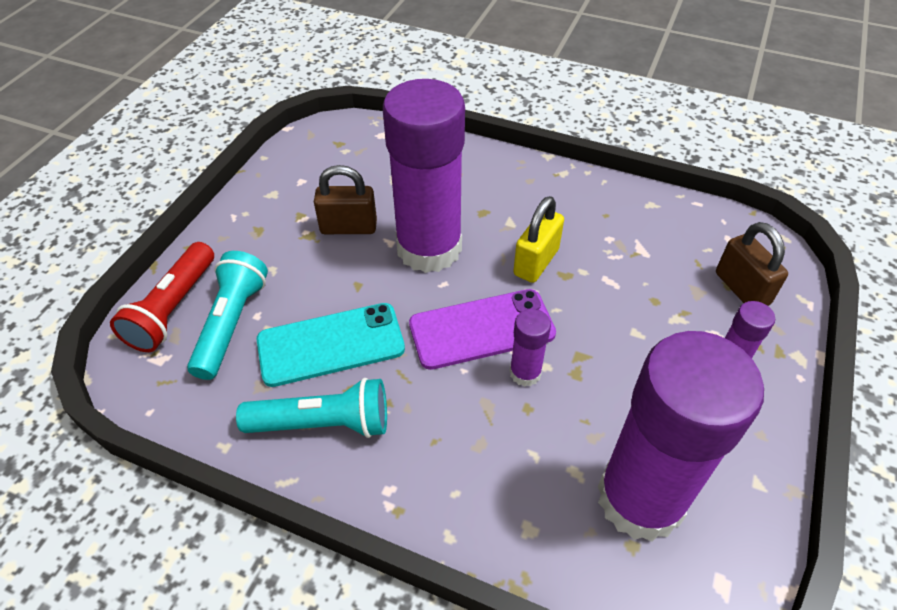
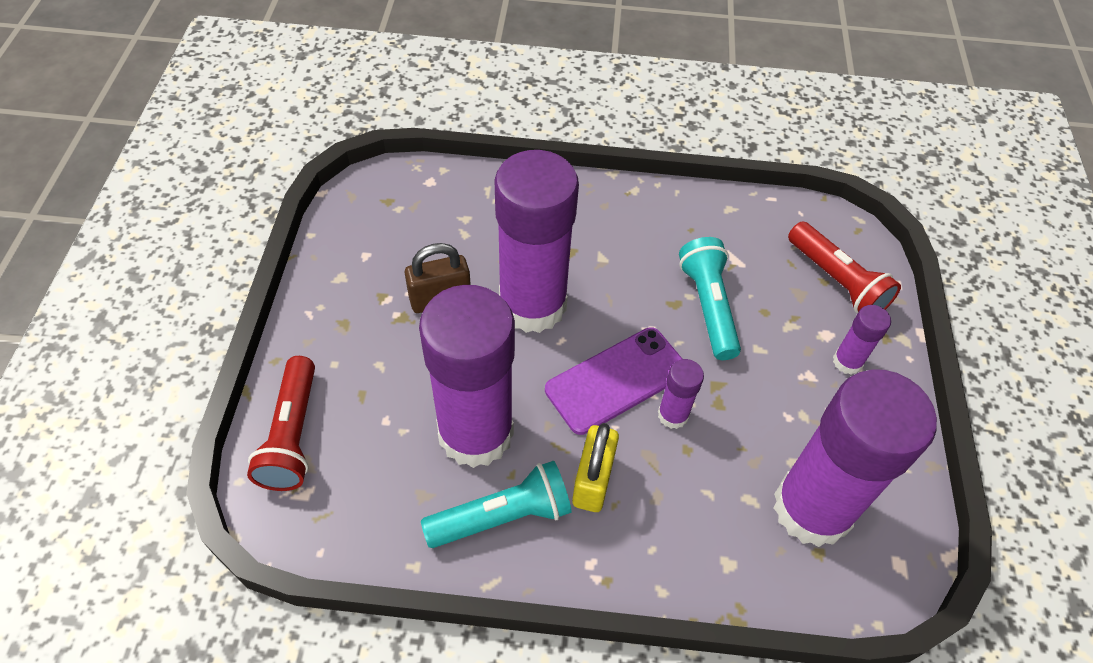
camera: 20 degrees left, 5 degrees up
turquoise flashlight [187,251,268,380] -> turquoise flashlight moved to [679,237,741,360]
turquoise phone [257,303,405,387] -> purple glue stick [419,285,515,468]
yellow padlock [513,196,564,283] -> yellow padlock moved to [572,423,619,512]
brown padlock [716,222,788,306] -> red flashlight [788,222,901,313]

